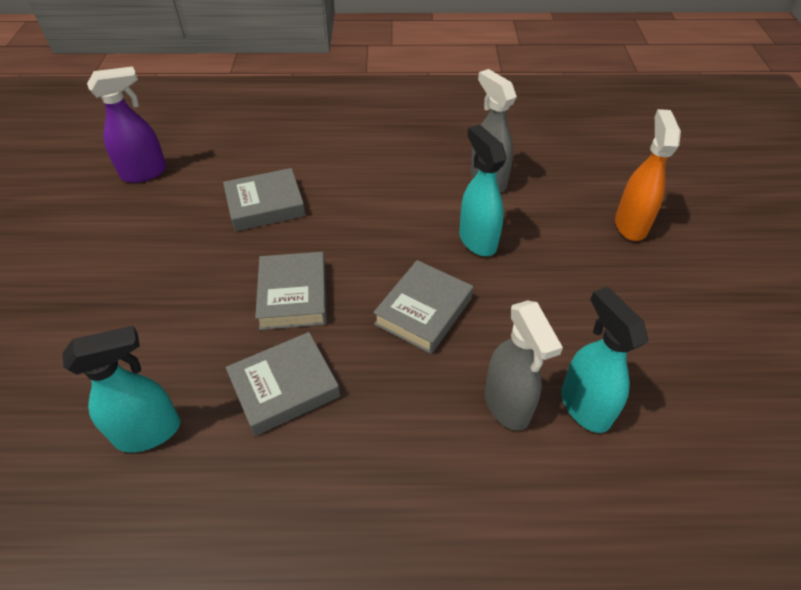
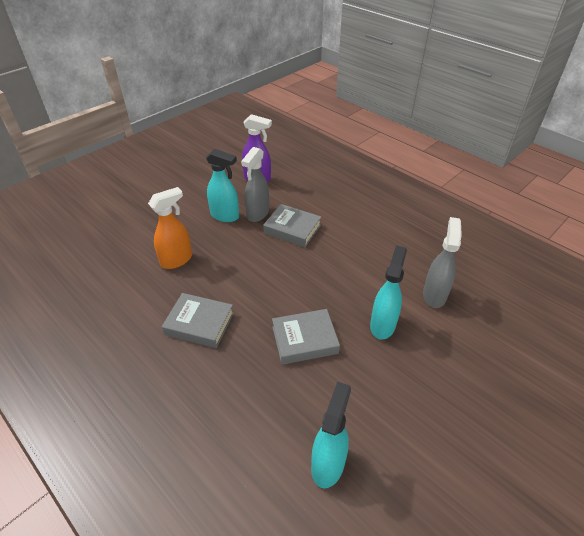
camera: 45 degrees right, 5 degrees down
turquoise spray bottle [62,326,180,452] -> turquoise spray bottle moved to [206,149,239,222]
grey book [255,252,327,330] -> none
grey spray bottle [485,300,563,431] -> grey spray bottle moved to [241,147,269,222]
orange spray bottle [615,109,681,241] -> orange spray bottle moved to [148,187,192,269]

